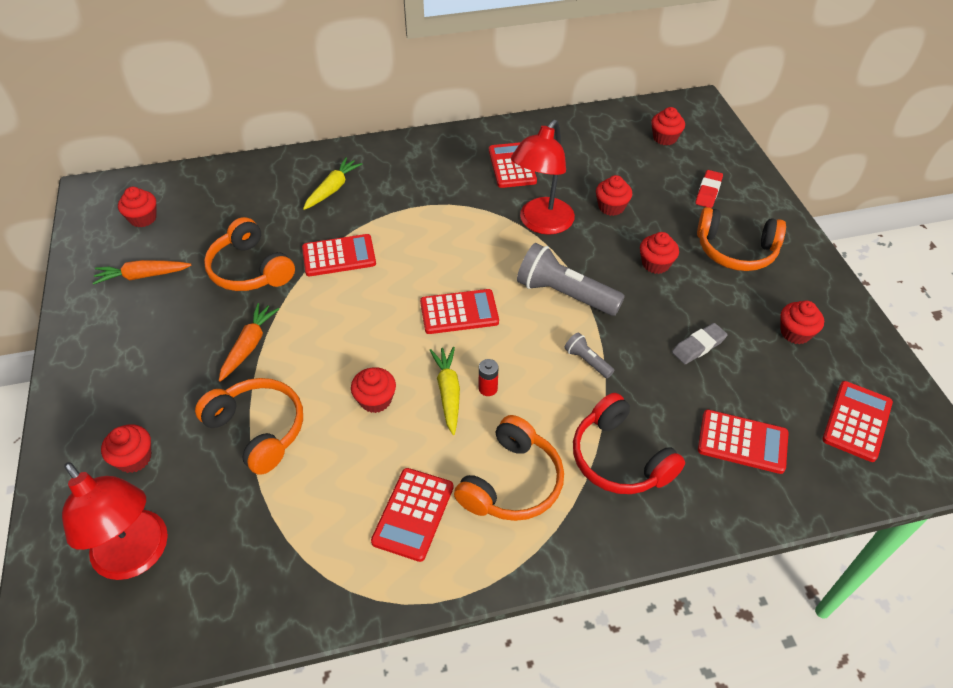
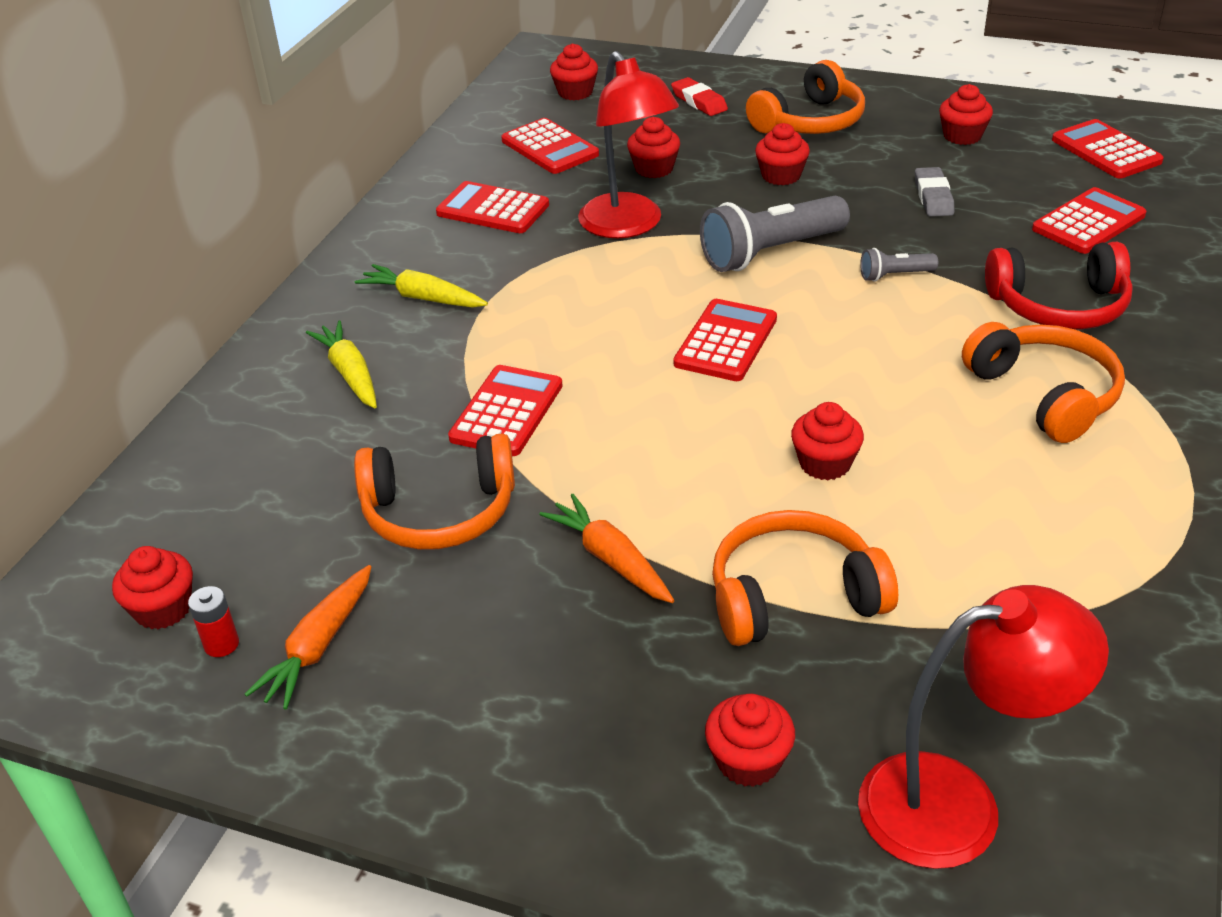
camera: 55 degrees left, 10 degrees down
red calculator [371,468,453,562] -> red calculator moved to [501,118,599,174]
yellow carrot [430,347,460,435] -> yellow carrot moved to [355,264,488,308]
red battery [479,359,498,396] -> red battery moved to [188,586,239,657]

